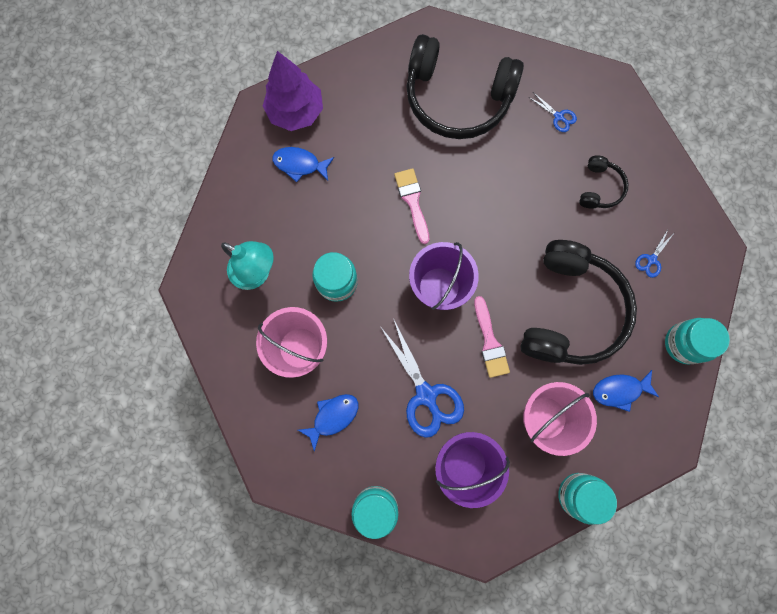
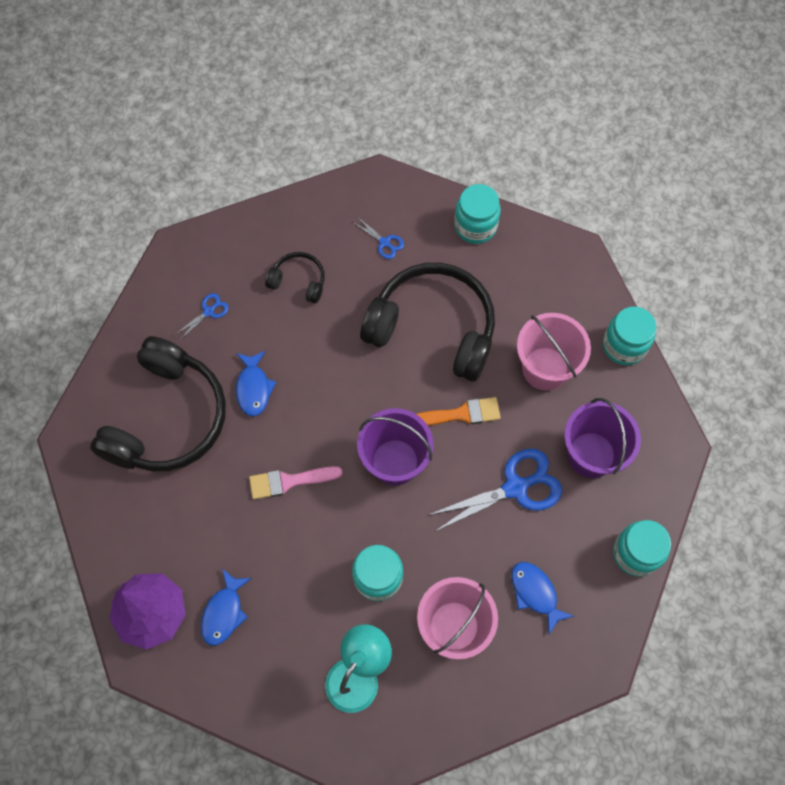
camera: 85 degrees left, 10 degrees down
pink brush [474,296,510,378] -> orange brush [417,397,501,426]
blue fish [593,370,659,412] -> blue fish moved to [236,351,277,416]

